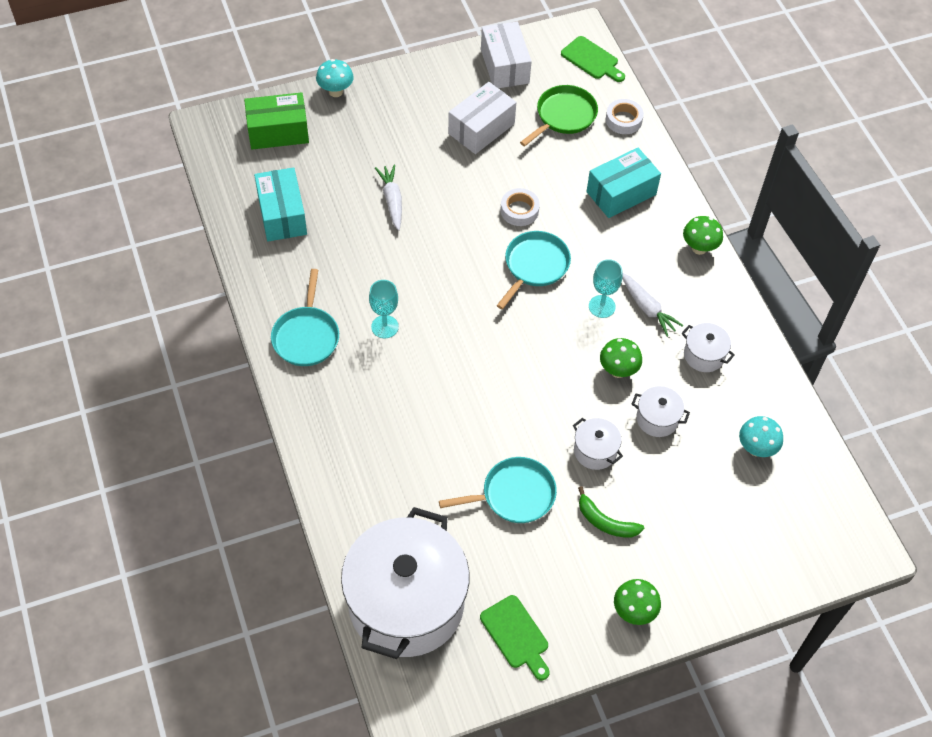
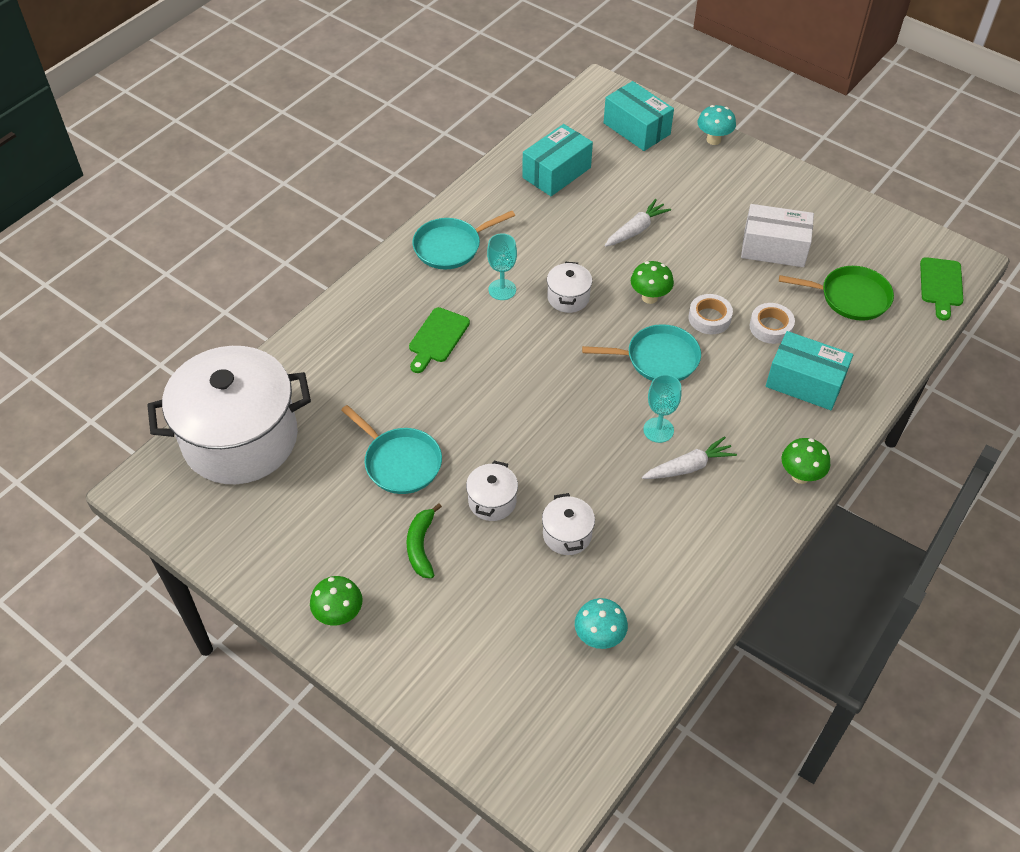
camera: 60 degrees right, 5 degrees down
green box [244,92,309,149] -> turquoise box [604,81,674,151]
green cutting board [480,595,550,681] -> green cutting board moved to [409,307,470,373]
white box [481,21,532,88] -> none
green mushroom [600,338,642,378] -> green mushroom moved to [631,261,674,304]
white tape [606,99,644,134] -> white tape moved to [749,303,795,344]
white carrot [622,273,684,337] -> white carrot turned 135 degrees counterclockwise [642,436,737,479]
white pot [681,323,735,372] -> white pot moved to [547,262,592,313]

